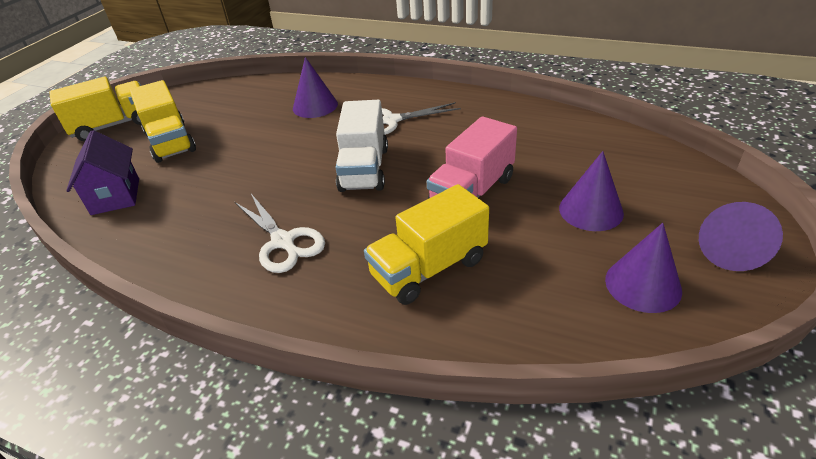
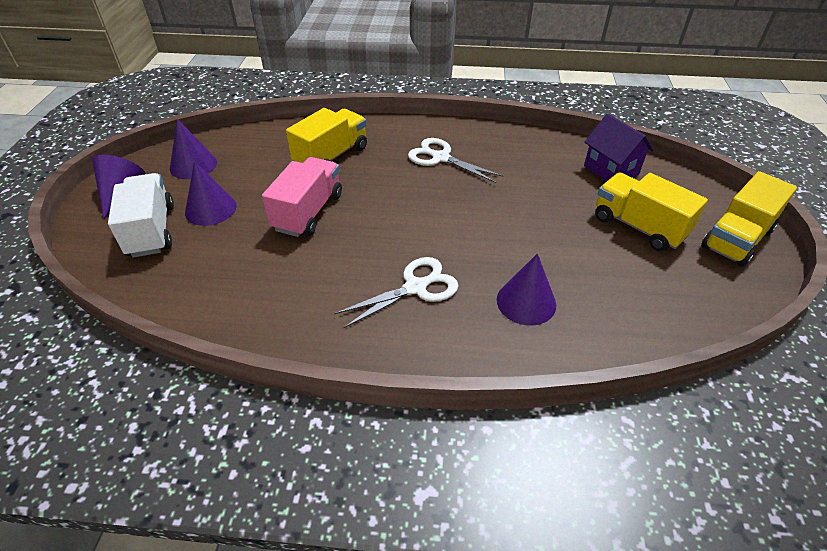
camera: 160 degrees right, 5 degrees up
white truck [335,100,388,192] -> white truck moved to [108,173,174,258]

